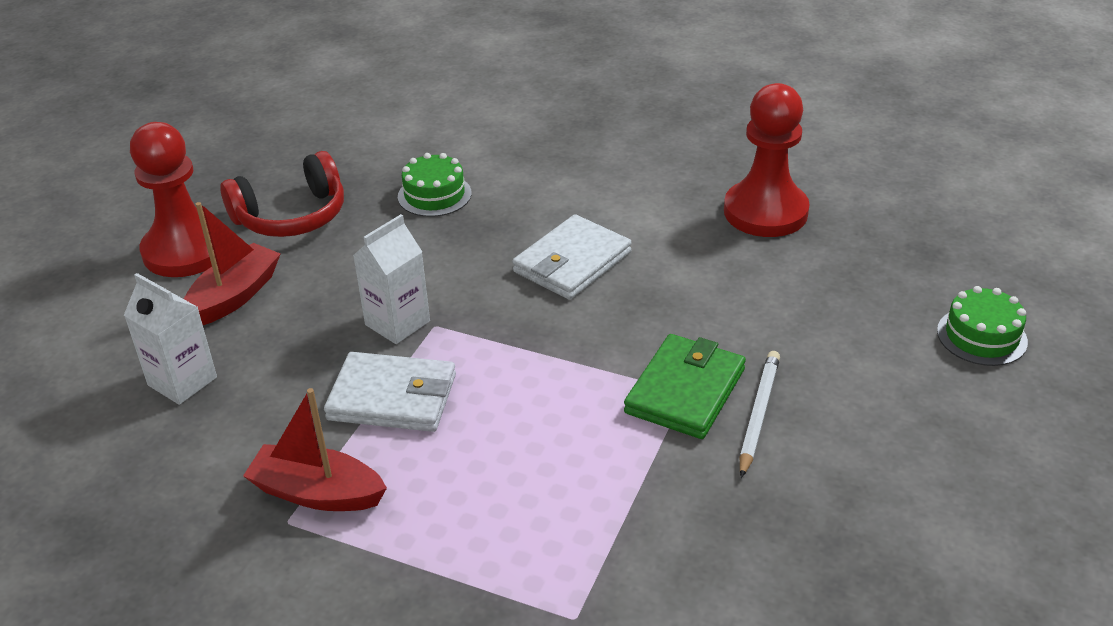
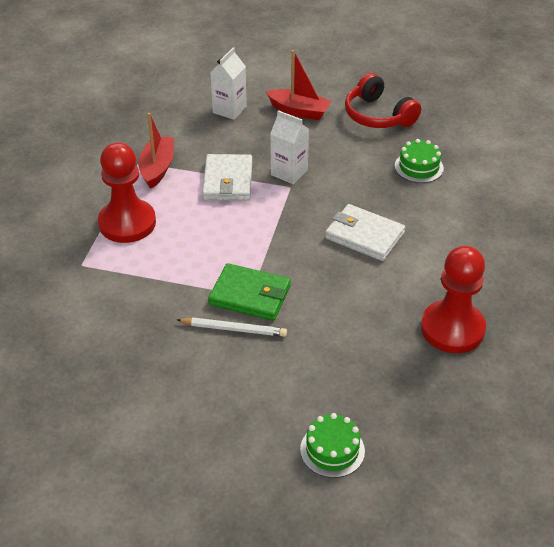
camera: 80 degrees right, 5 degrees up
red pawn [130,122,215,277] -> red pawn moved to [98,142,156,243]

